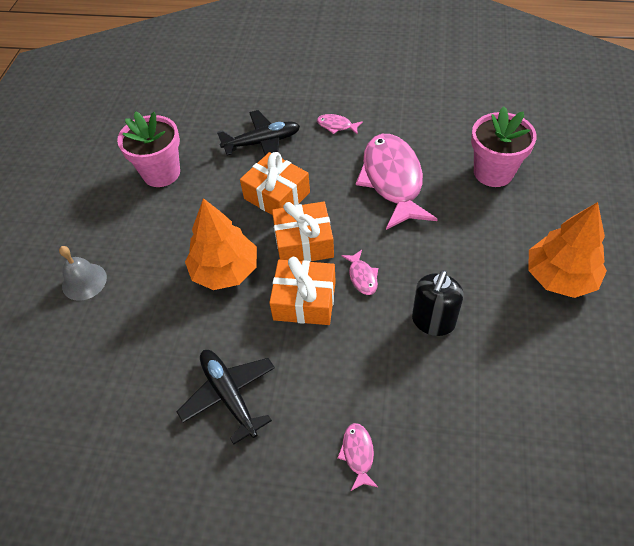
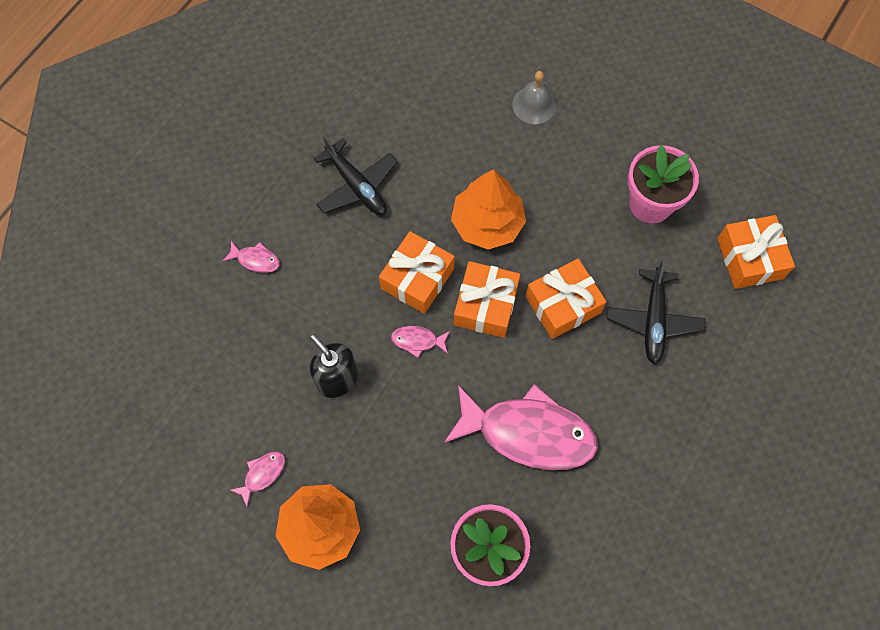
camera: 110 degrees right, 15 degrees up
black plane [177,350,275,444] -> black plane turned 60 degrees clockwise [314,135,397,215]
pink fish [317,114,363,135] -> pink fish moved to [231,451,285,506]
none -> orange gift [717,215,795,289]

